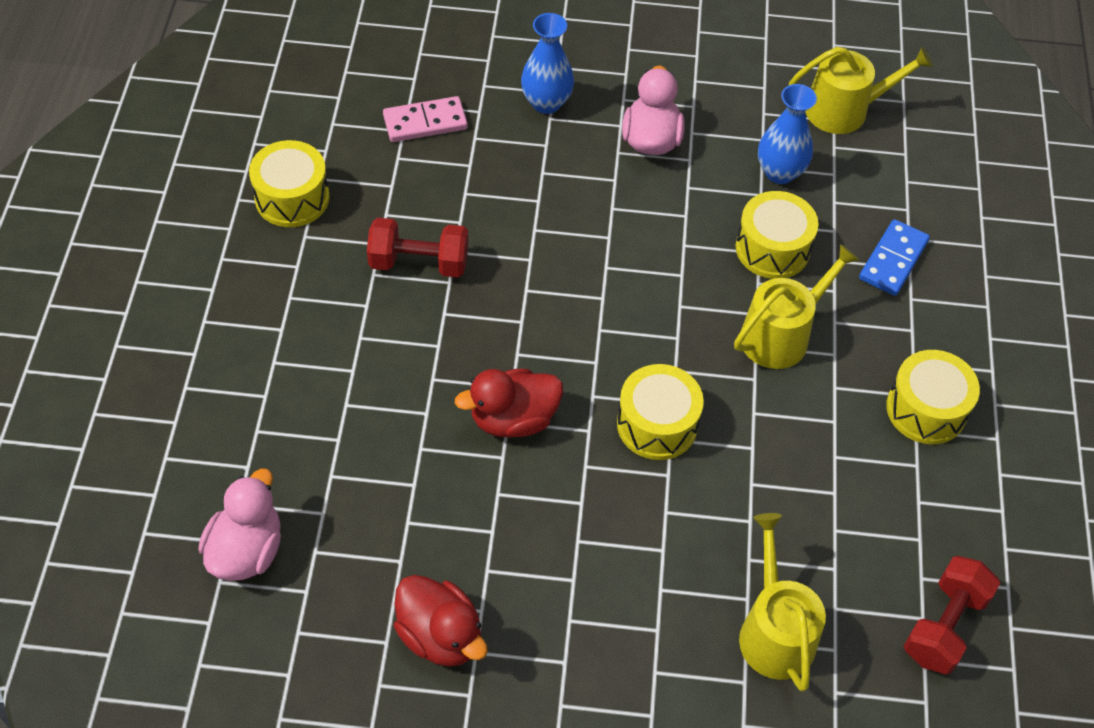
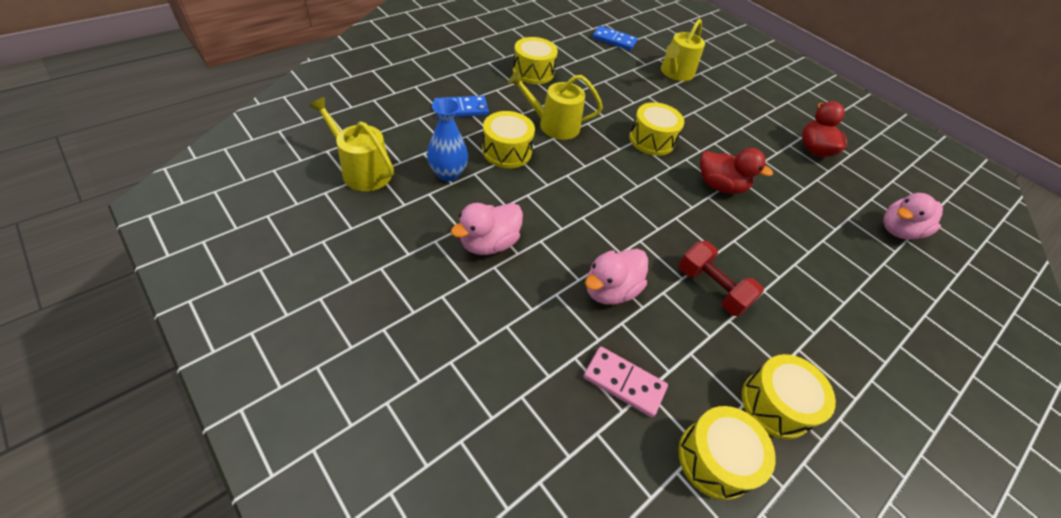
camera: 140 degrees left, 5 degrees down
blue vase [521,13,574,114] -> none
red dumbbell [904,556,1000,675] -> blue domino [593,26,637,51]
none -> pink duck [585,249,648,305]
none -> yellow drum [678,406,776,500]

